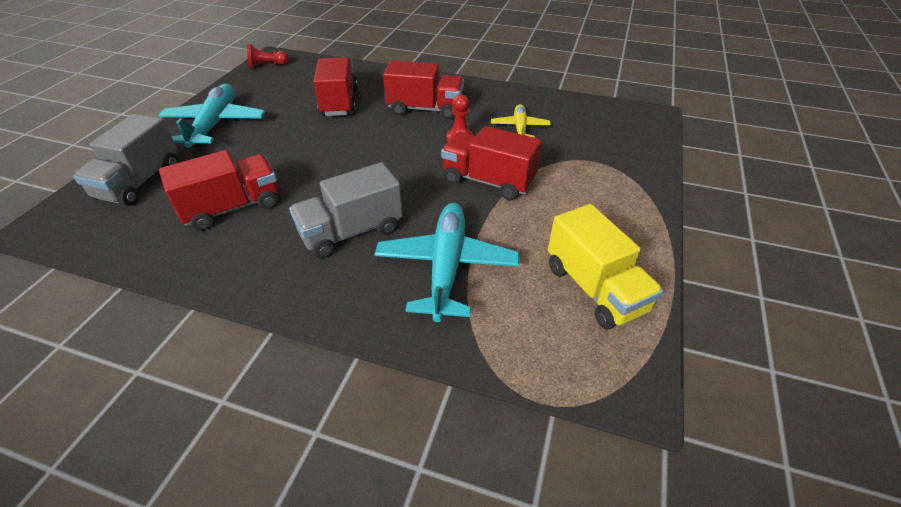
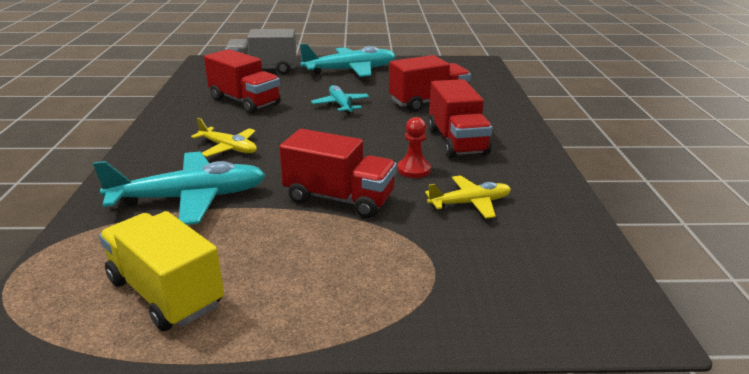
camera: 70 degrees right, 15 degrees down
red pawn [247,44,289,68] -> none
grey truck [289,162,403,259] -> yellow plane [191,118,257,157]
red truck [441,126,542,200] -> red truck turned 105 degrees clockwise [279,129,397,218]
yellow truck [548,204,663,330] -> yellow truck turned 90 degrees clockwise [99,211,224,331]
none -> turquoise plane [311,85,369,114]

